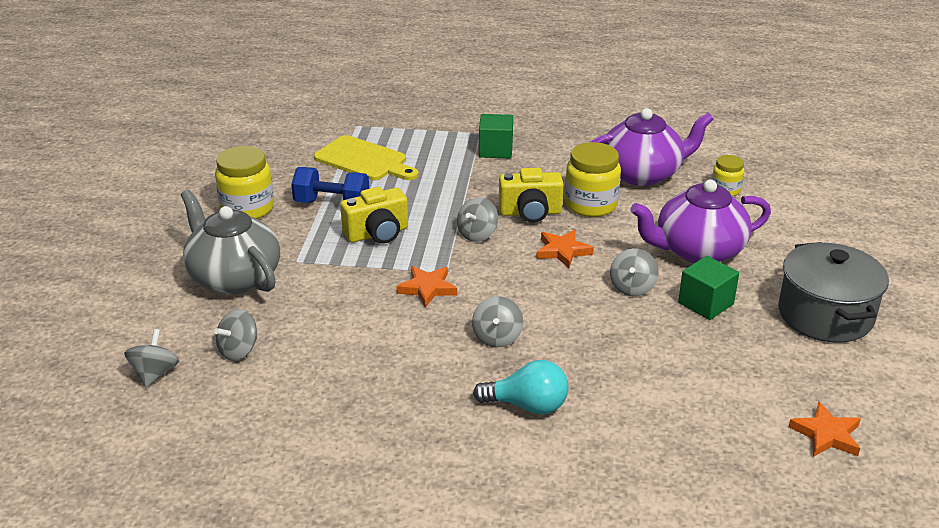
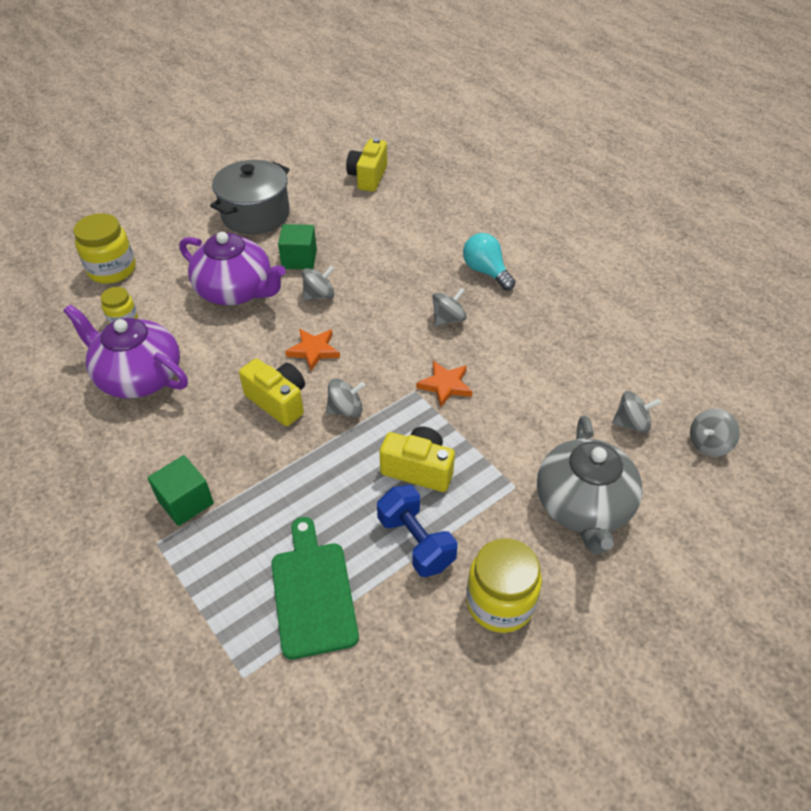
camera: 135 degrees left, 15 degrees up
yellow cutting board [314,135,419,180] -> green cutting board [271,517,359,659]
yellow jar [565,142,621,217] -> yellow jar moved to [73,213,136,284]
orange star [789,402,861,457] -> yellow camera [346,138,387,192]

